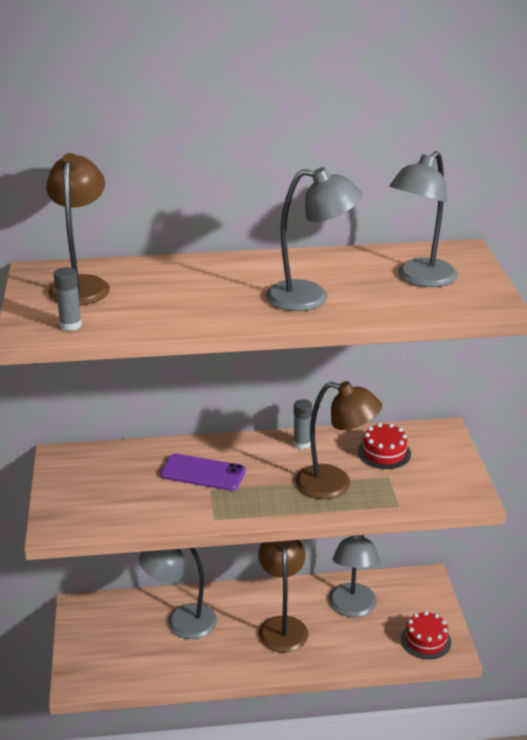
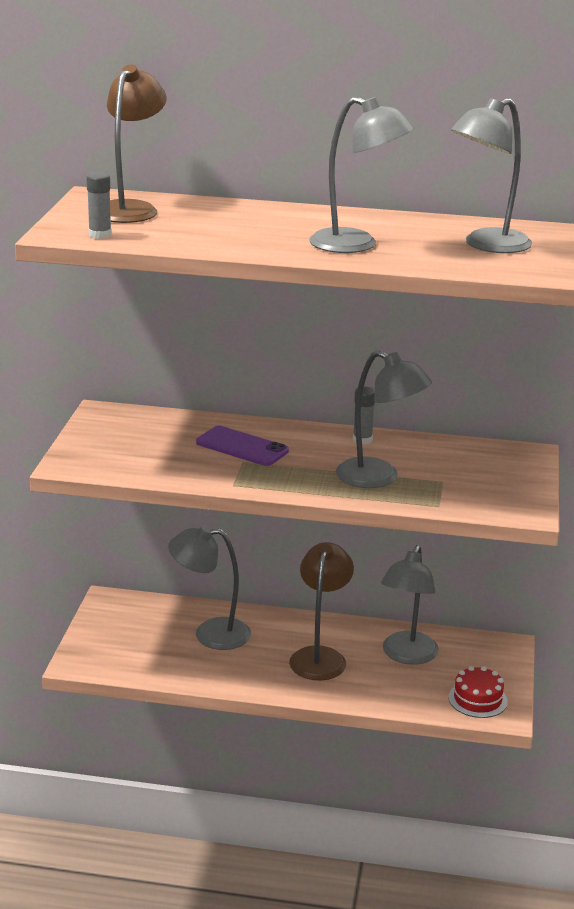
camera: 15 degrees right, 5 degrees down
brown lamp [295,381,382,499] -> grey lamp [336,350,432,488]
red cake [358,423,411,469] -> none

